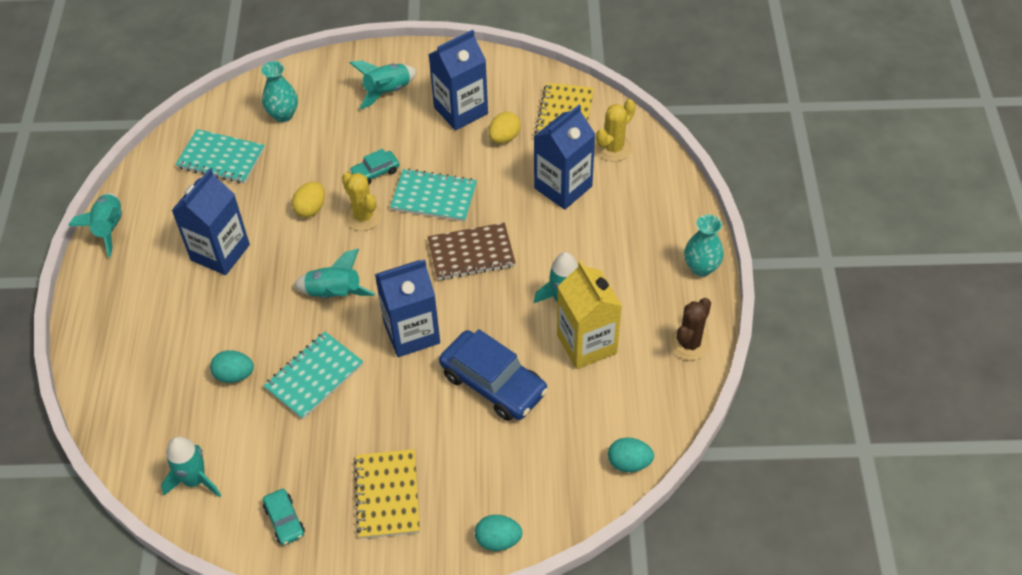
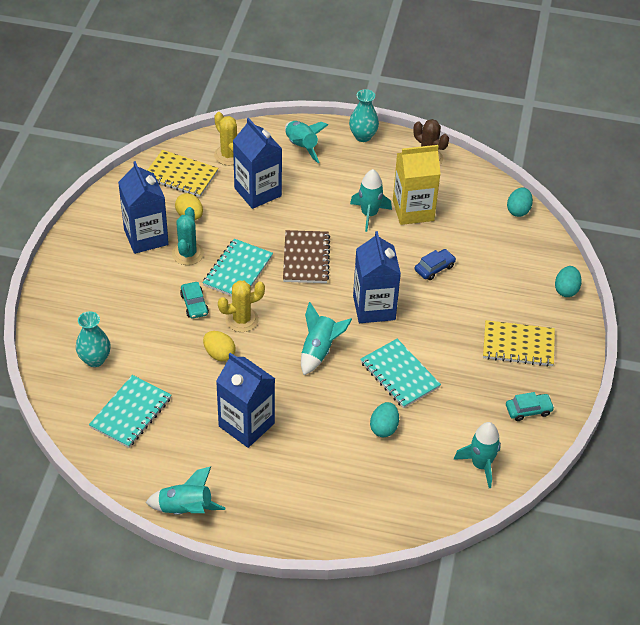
camera: 80 degrees left, 5 degrees down
turquoise rocket [350,61,417,109] -> turquoise rocket moved to [285,121,328,163]
blue car [439,329,548,421] -> blue car [414,249,456,280], size x0.49
none -> turquoise cactus [172,207,204,265]

